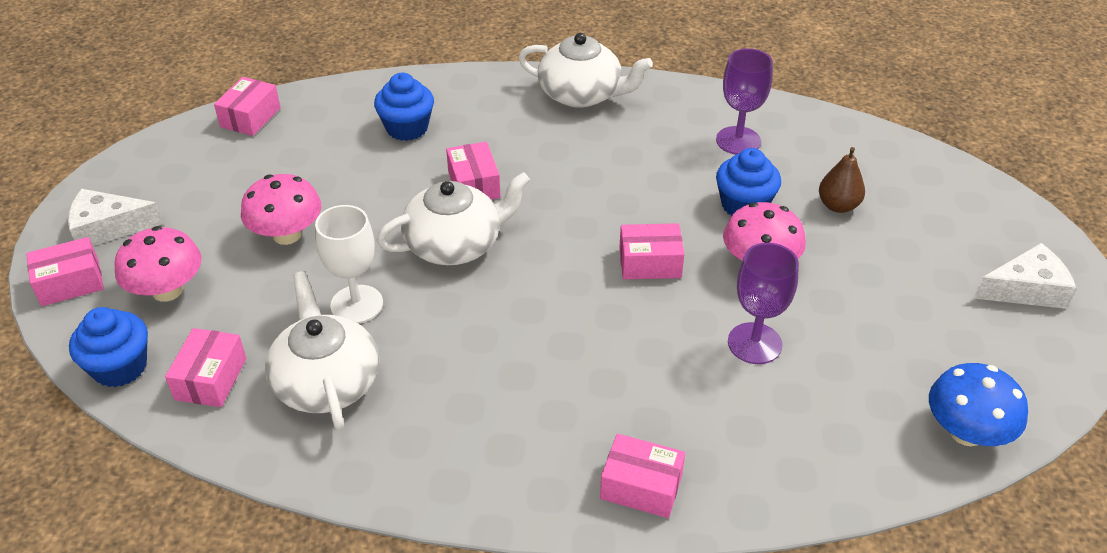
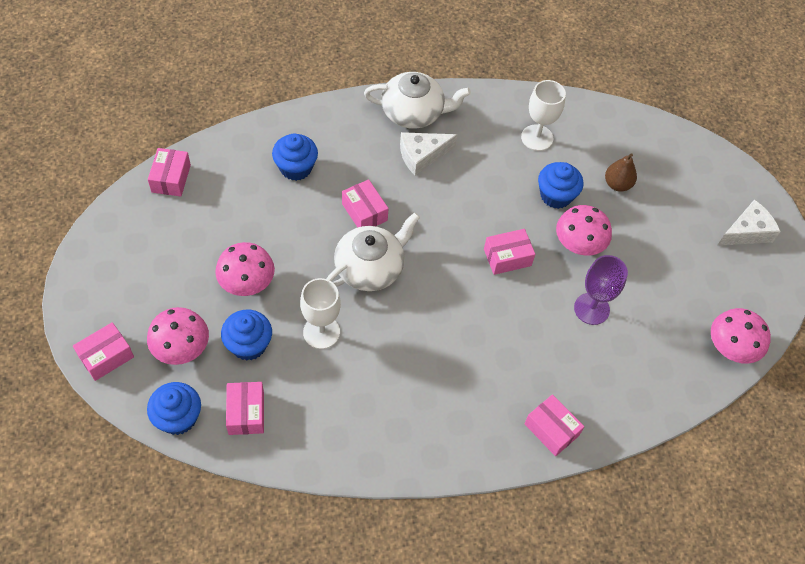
camera: 20 degrees left, 15 degrees up
white cheese [68,189,163,246] -> white cheese moved to [400,132,458,175]
white teapot [265,271,379,430] -> none
pink box [600,434,685,518] -> pink box turned 45 degrees clockwise [524,394,585,456]
purple goblet [716,48,773,154] -> white goblet [521,80,566,151]
blue mushroom [929,363,1028,446] -> pink mushroom [711,308,771,364]
none -> blue cupcake [221,310,272,361]

